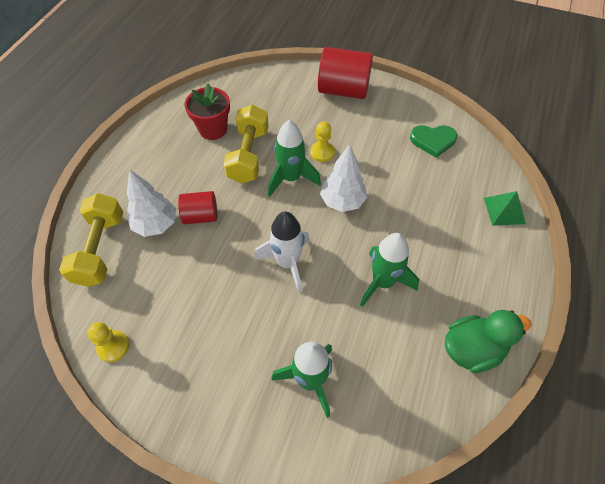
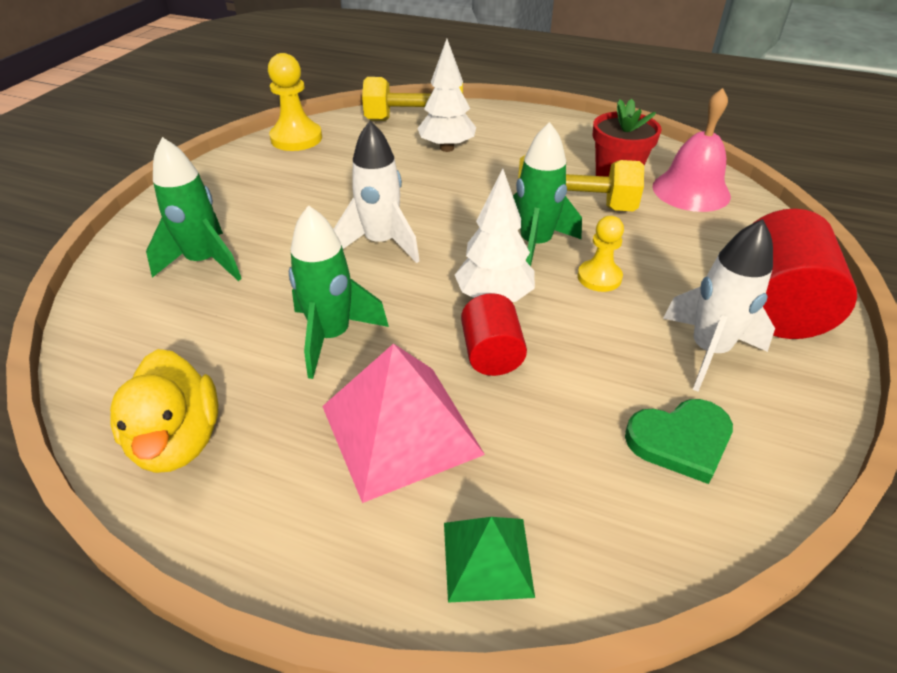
camera: 90 degrees right, 15 degrees down
yellow pawn [87,322,129,362] -> yellow pawn [268,53,322,151], size x1.56
red cylinder [178,191,217,224] -> red cylinder moved to [461,293,527,376]
green heart [410,125,457,158] -> green heart turned 105 degrees counterclockwise [625,399,733,484]
green duck [445,310,531,373] -> yellow duck [110,349,218,473]
none -> pink pyramid [322,344,485,503]
none -> pink bell [652,88,731,212]
none -> white rocket [663,219,775,392]

